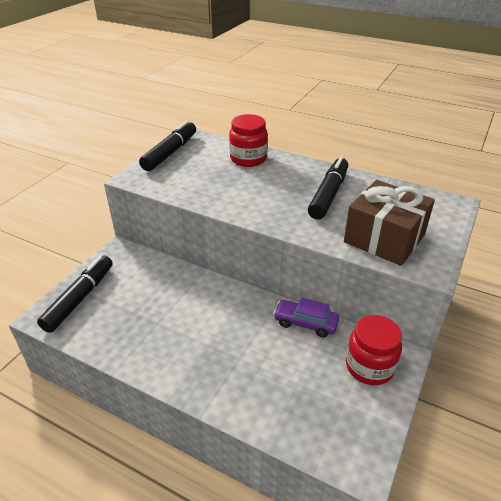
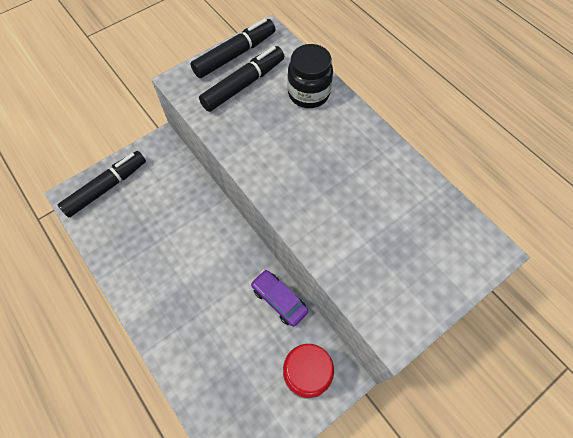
camera: 25 degrees right, 25 degrees up
red jar [229,114,268,167] -> black jar [288,44,333,108]
black marker [308,157,348,220] -> black marker moved to [199,46,284,112]
brown gift [344,180,435,266] -> none

